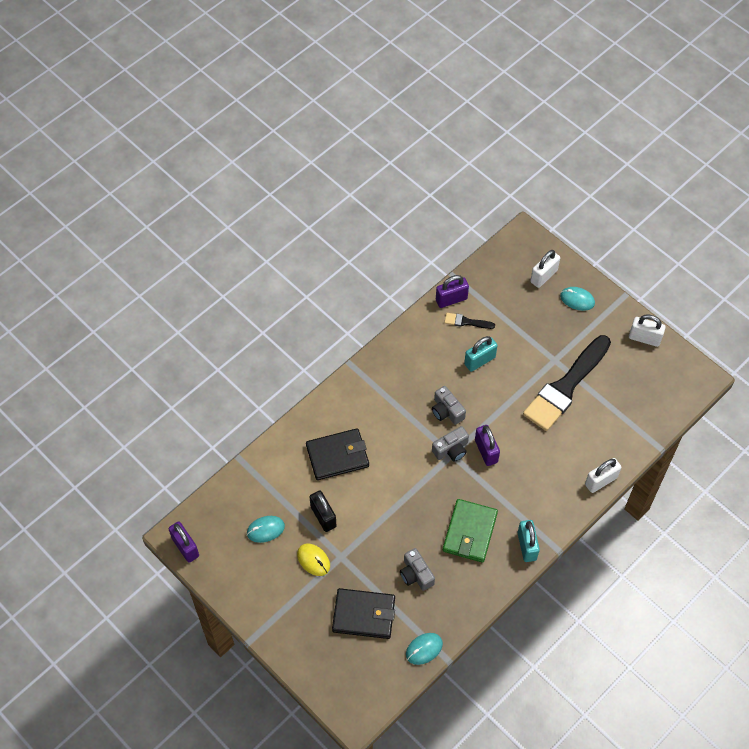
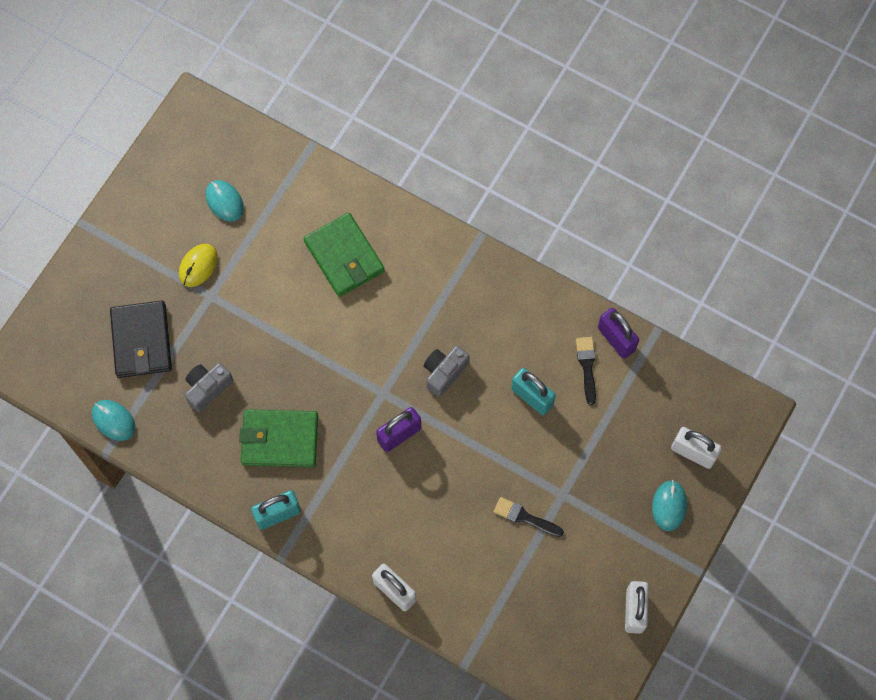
camera: 75 degrees right, 10 degrees up
purple padlock [169,522,199,563] -> none
black wallet [306,428,369,480] -> green wallet [304,213,385,297]
black padlock [310,491,337,532] -> none
grey camera [432,426,469,462] -> none
black brush [523,335,611,431] -> black brush [494,497,564,537], size x0.41

